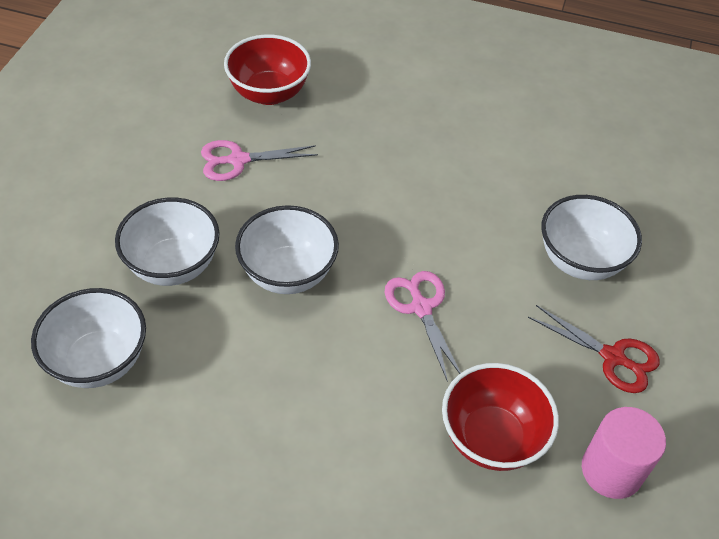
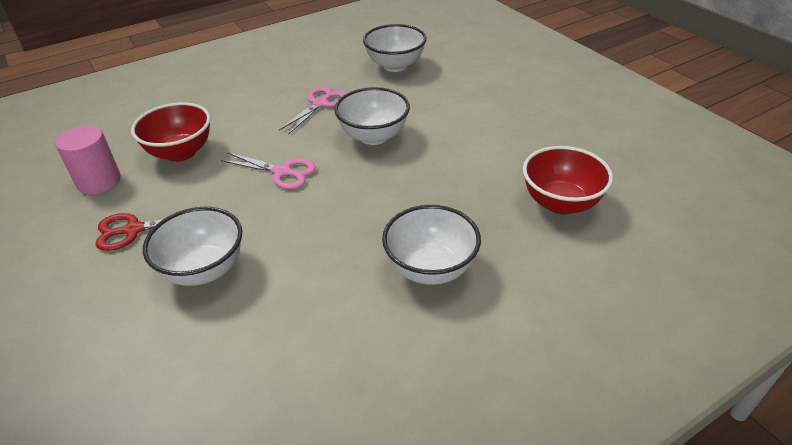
camera: 135 degrees right, 10 degrees down
white bowl [115,197,220,286] -> white bowl moved to [382,205,481,285]
pink scissors [201,140,318,181] -> pink scissors moved to [279,86,346,135]

